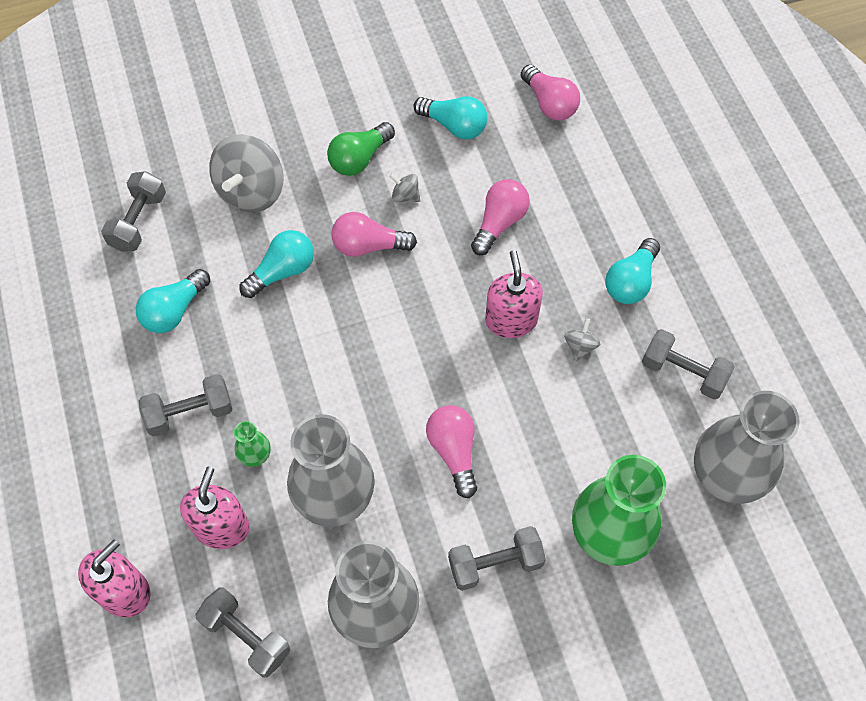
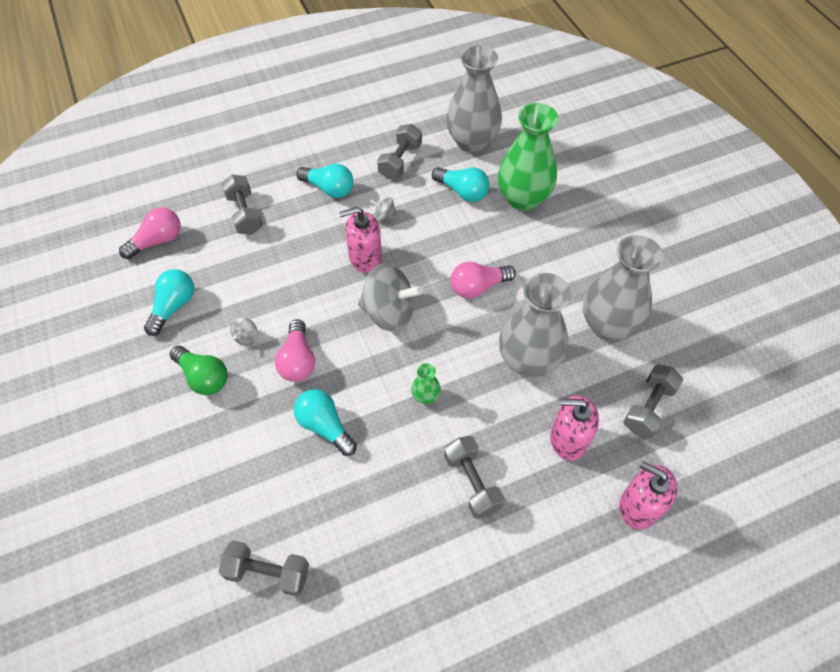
camera: 95 degrees left, 5 degrees down
turquoise light bulb [136,269,210,333] -> turquoise light bulb moved to [432,167,489,202]
grey spinning top [210,134,284,212] -> grey spinning top moved to [358,263,423,332]
green vase [234,421,271,467] -> green vase moved to [411,363,441,404]
grey dumbbell [448,526,546,591] -> grey dumbbell moved to [221,174,263,235]
pink light bulb [471,179,530,255] -> none

